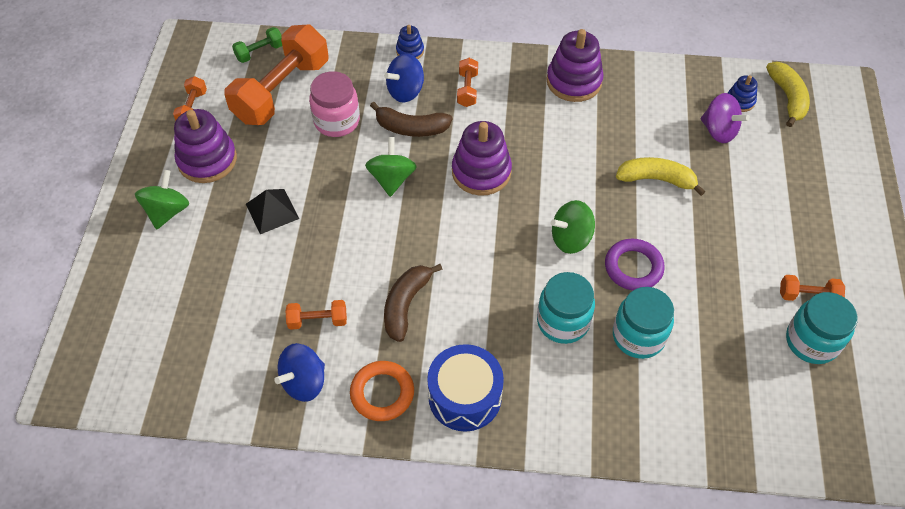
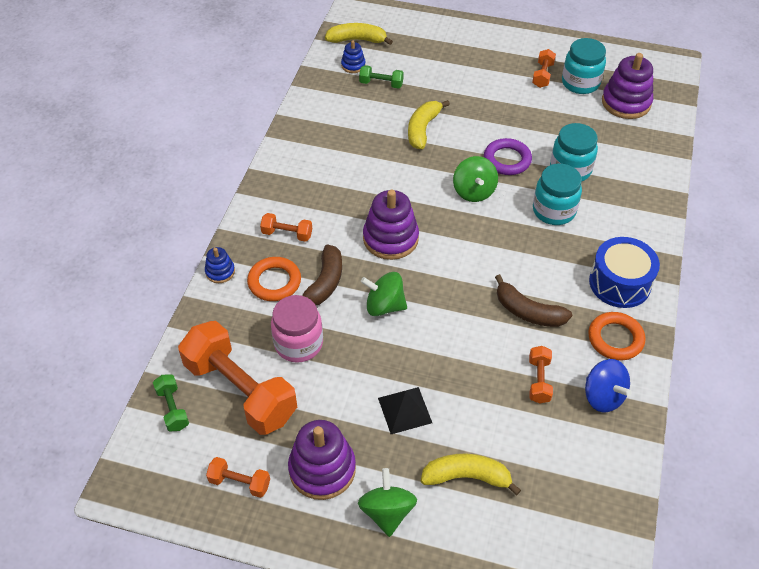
camera: 80 degrees left, 5 degrees down
green spinning top [135,170,189,230] -> green spinning top turned 60 degrees clockwise [358,468,417,537]
blue spinning top [384,54,424,103] -> orange ring [247,257,301,301]
purple stacking toy [547,29,604,102] -> purple stacking toy moved to [602,53,653,119]
purple spinning top [700,93,750,143] -> green dumbbell [359,65,404,88]
none -> yellow banana [421,454,521,495]

